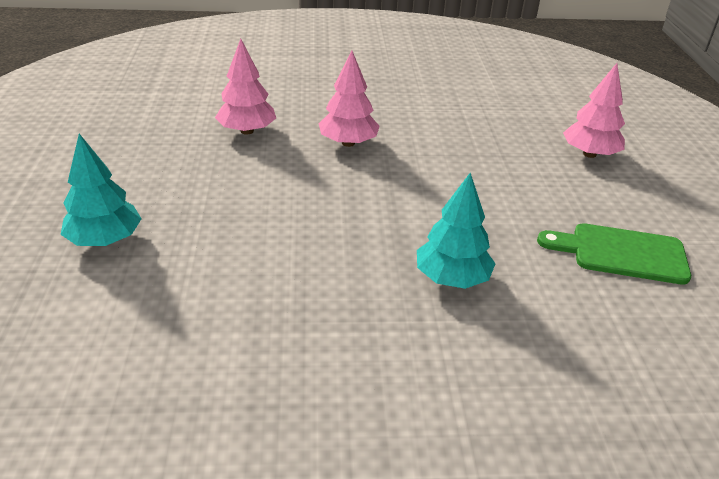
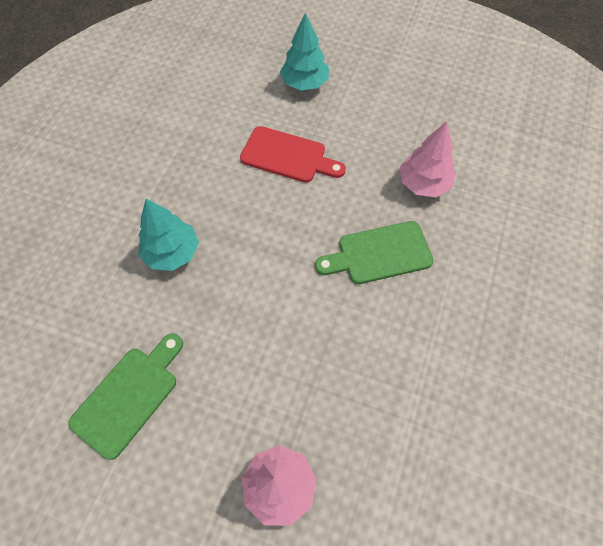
camera: 115 degrees right, 25 degrees up
pink tree [319,51,380,147] -> green cutting board [315,221,434,284]
none -> red cutting board [240,126,346,183]

